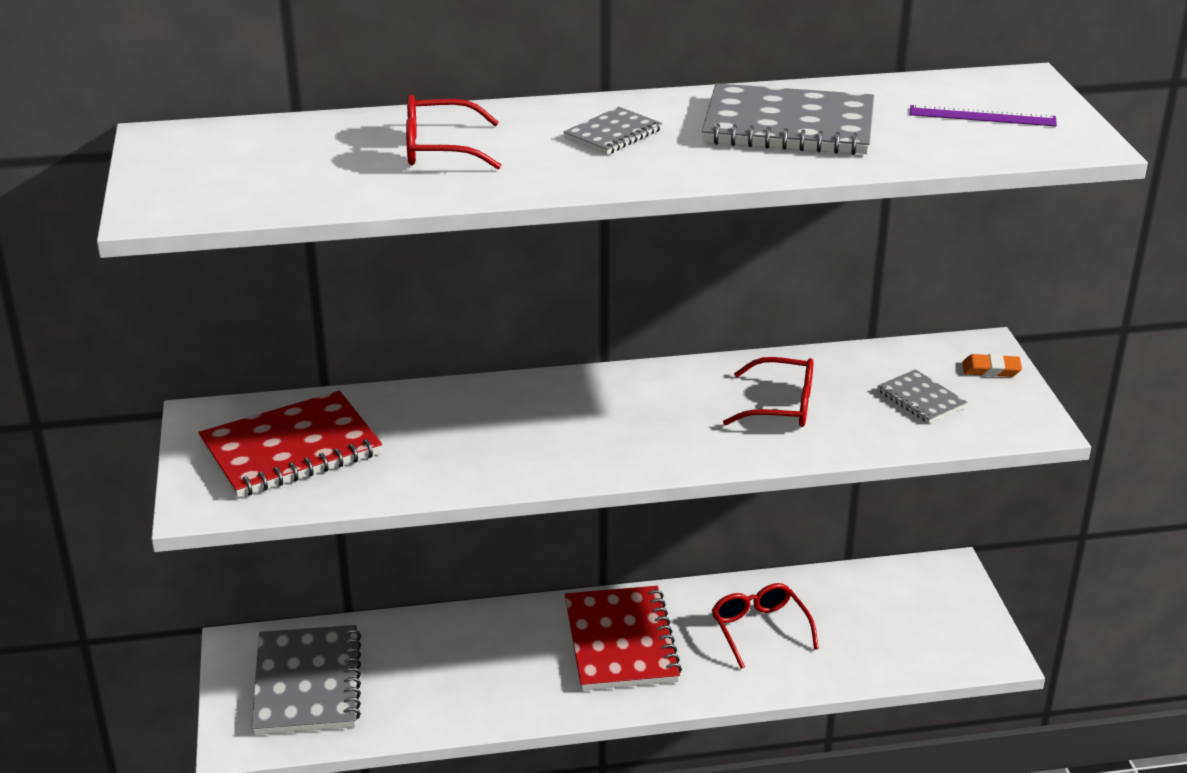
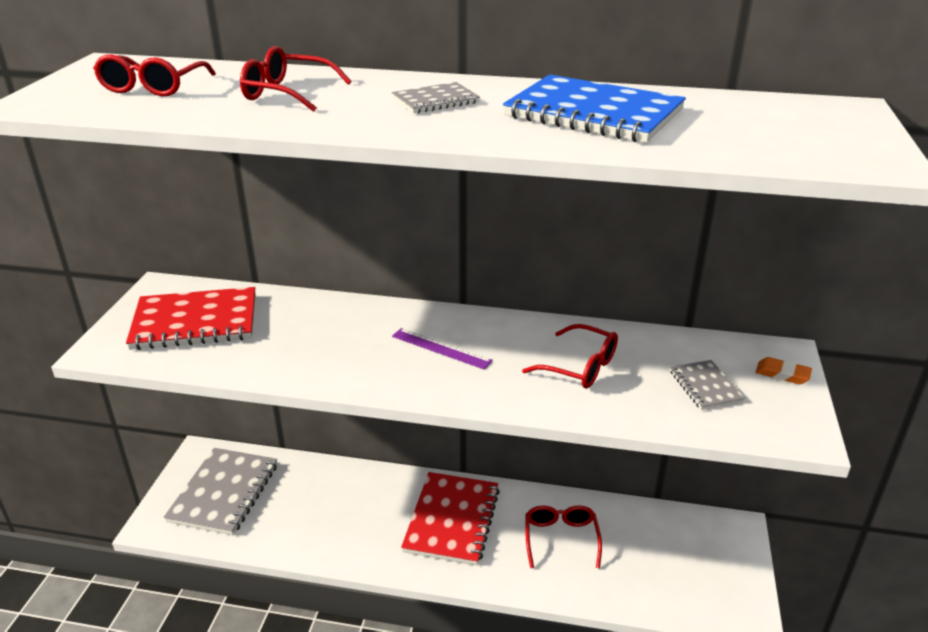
camera: 20 degrees right, 0 degrees up
grey notebook [702,83,874,155] -> blue notebook [503,74,686,143]
purple ruler [910,105,1057,127] -> purple ruler moved to [392,328,493,369]
none -> red glasses [93,54,216,96]

